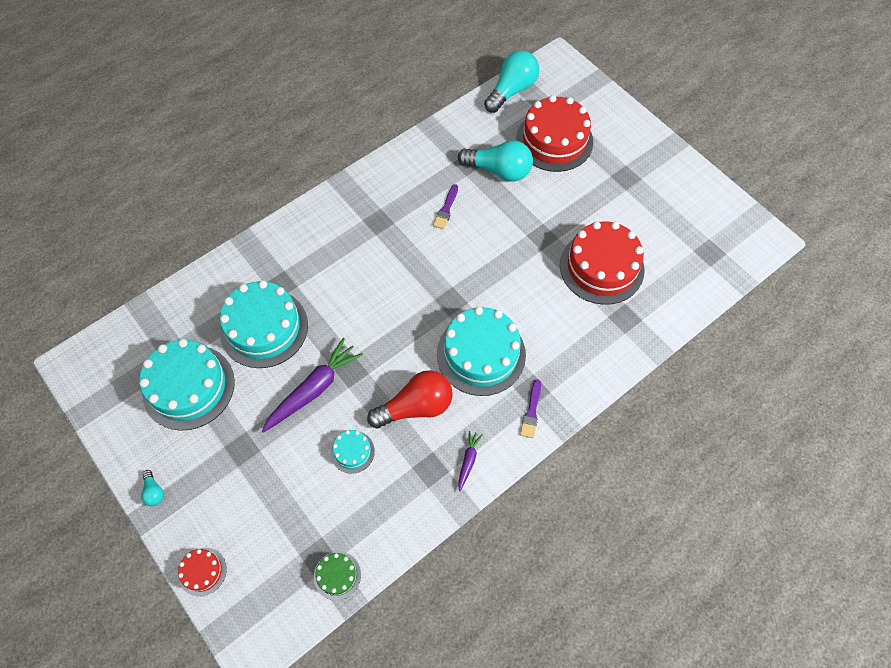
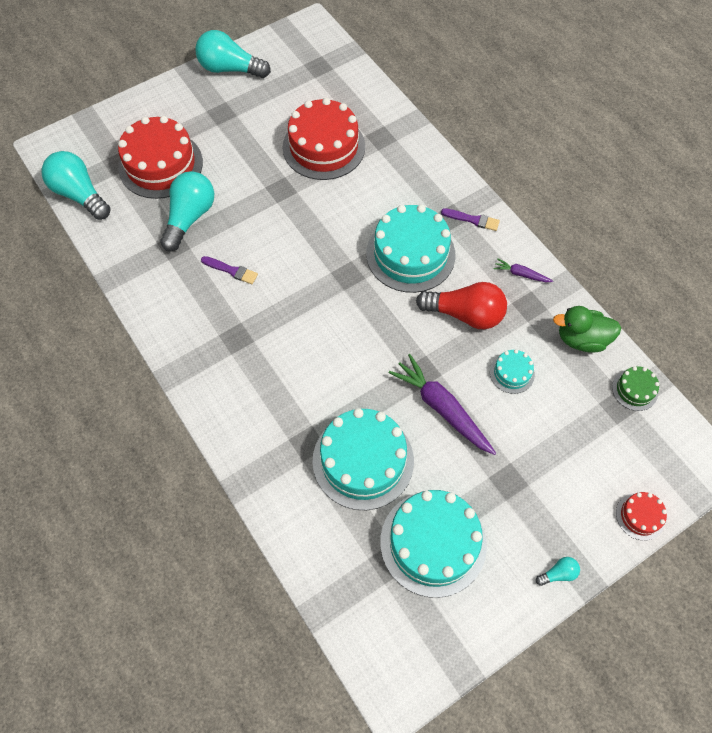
camera: 85 degrees left, 0 degrees up
red light bulb [367,370,452,429] -> red light bulb turned 120 degrees clockwise [416,282,507,329]
none -> turquoise light bulb [195,30,271,78]
none -> green duck [553,306,621,353]

